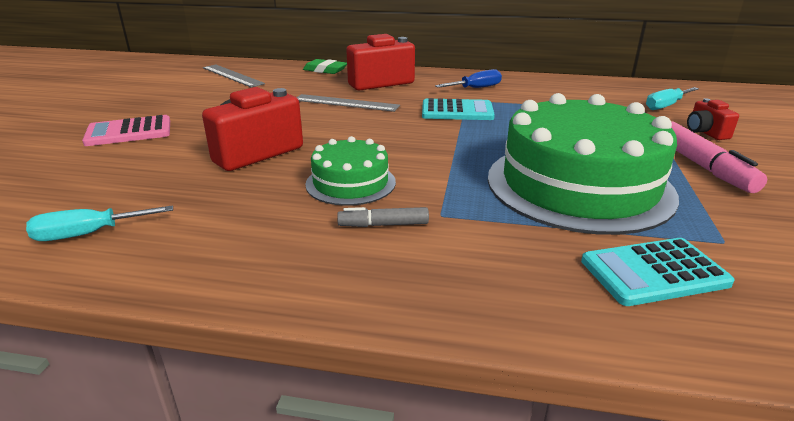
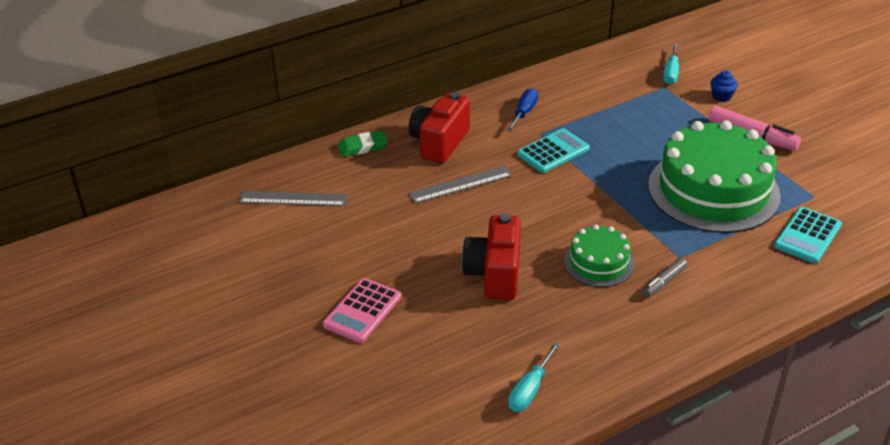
camera: 40 degrees left, 10 degrees up
red camera [687,98,739,140] -> blue cupcake [710,71,738,102]

